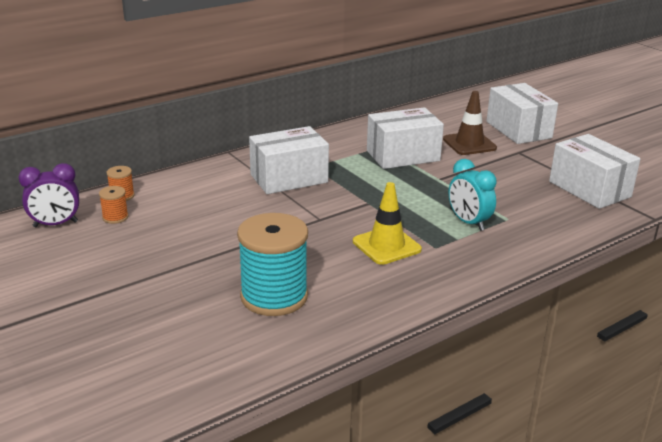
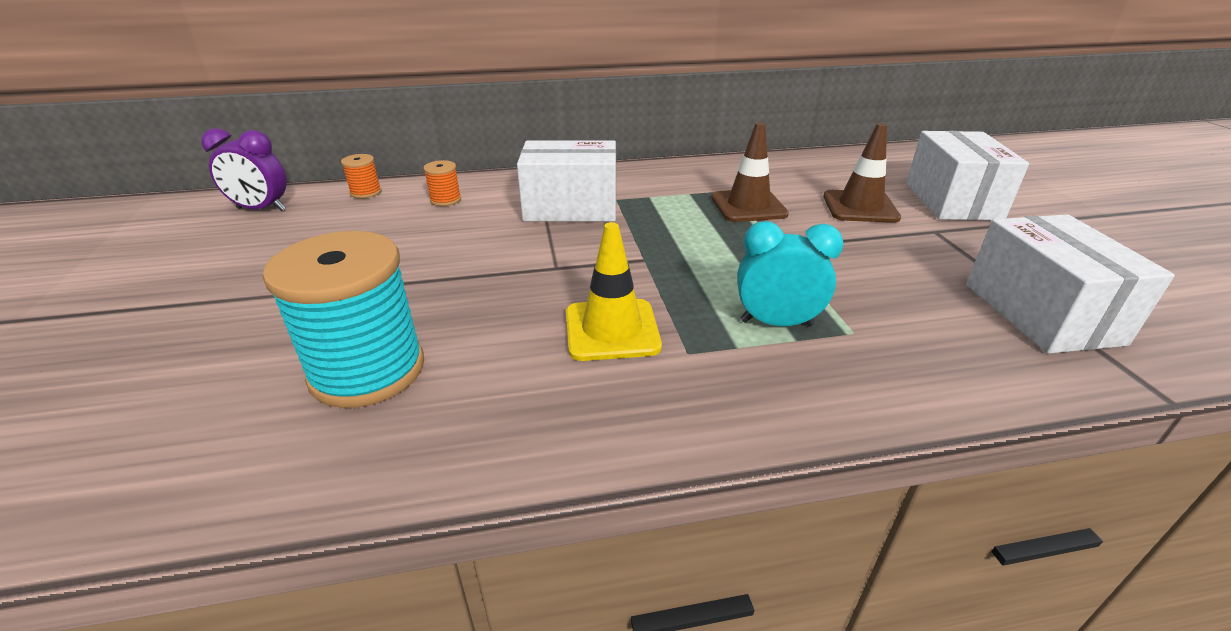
camera: 25 degrees right, 5 degrees up
orange spool [99,186,128,224] -> orange spool moved to [423,160,461,206]
white box [367,107,444,169] -> brown traffic cone [711,122,789,222]
turquoise clock [449,159,497,231] -> turquoise clock turned 105 degrees clockwise [737,221,843,326]

